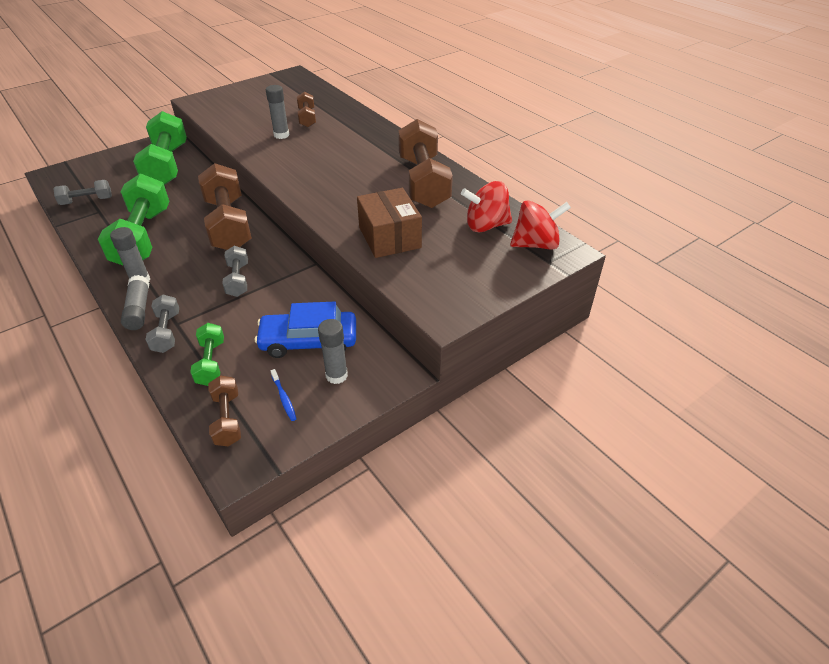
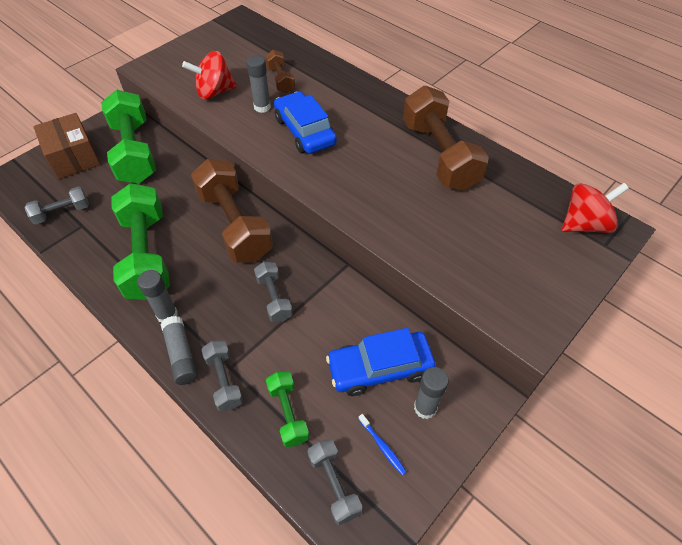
camera: 10 degrees left, 10 degrees up
brown dumbbell [208,375,241,446] -> grey dumbbell [308,439,362,525]
brown box [357,188,422,258] -> brown box moved to [33,113,100,179]
red spinning top [461,181,512,232] -> red spinning top moved to [182,51,237,99]
none -> blue car [274,92,337,154]

